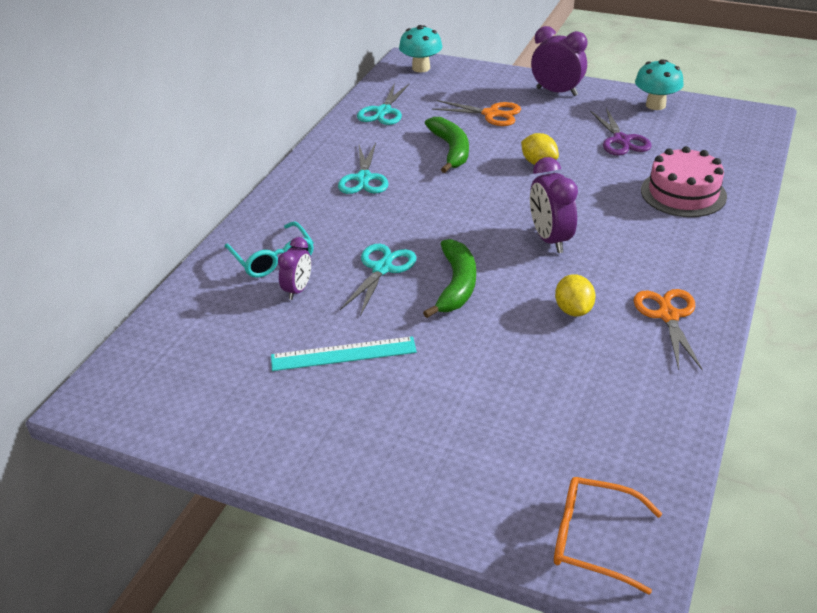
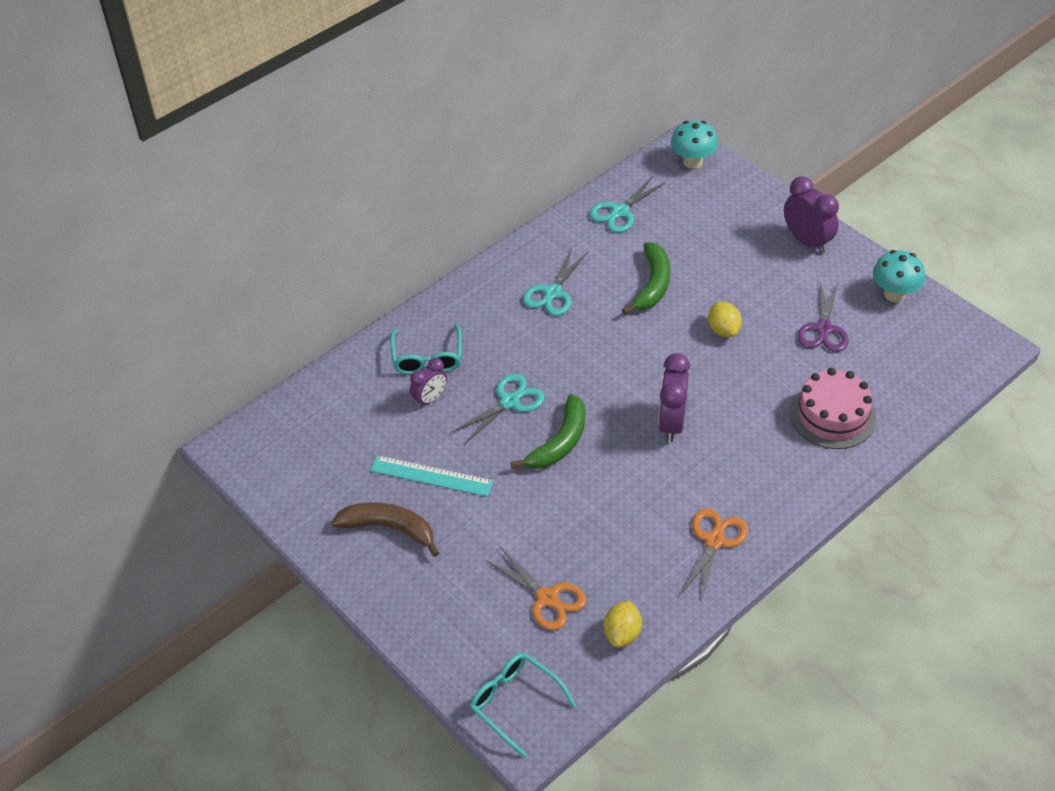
camera: 25 degrees right, 10 degrees up
orange scissors [432,100,521,126] -> orange scissors moved to [486,547,587,630]
orange glasses [554,477,662,595] -> turquoise glasses [470,653,576,758]
yellow lemon [555,274,596,316] -> yellow lemon moved to [604,601,642,648]
none -> brown banana [332,502,439,557]

